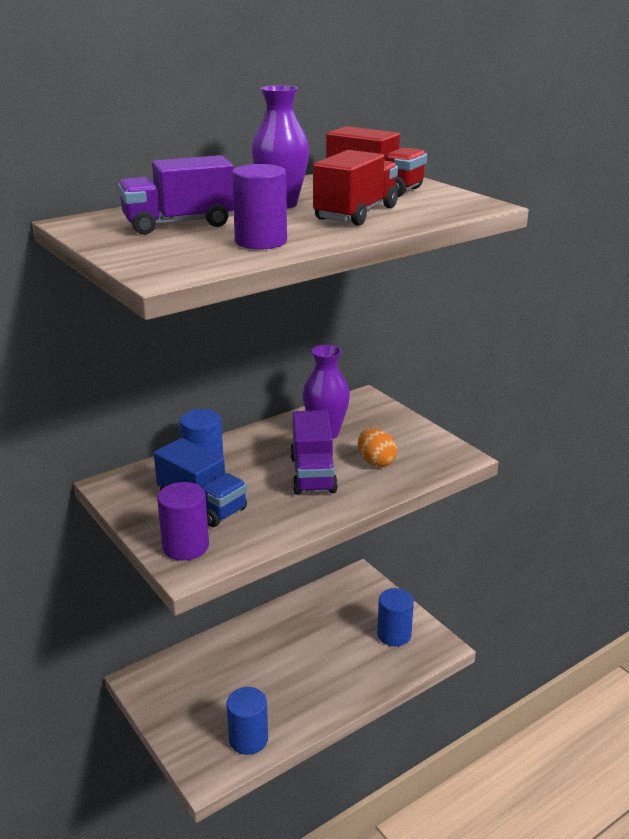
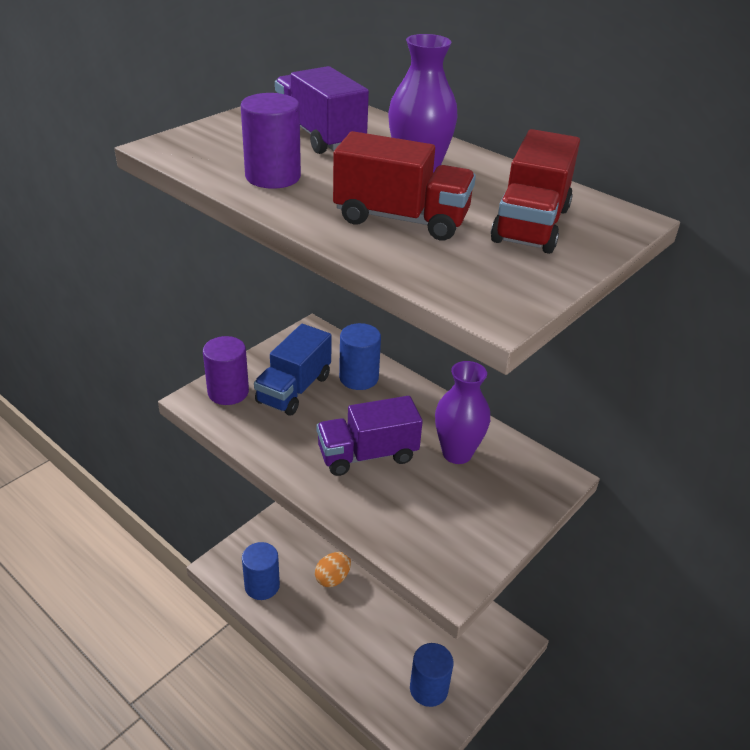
camera: 75 degrees right, 10 degrees up
orange egg [358,429,397,467] -> orange egg moved to [315,552,351,587]

